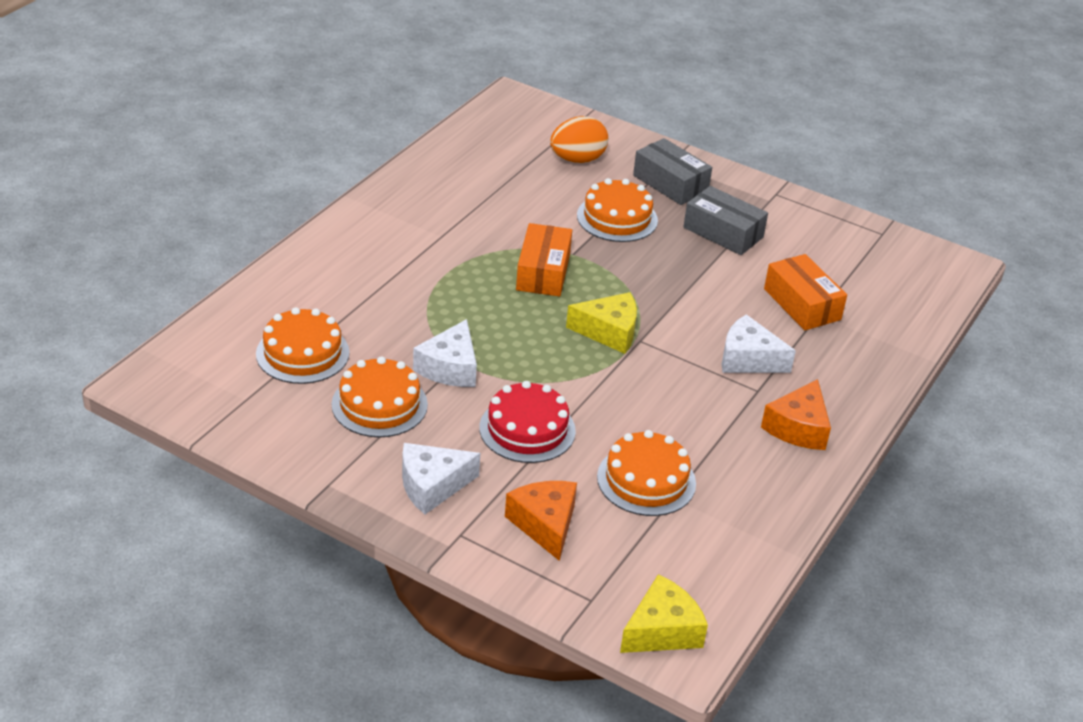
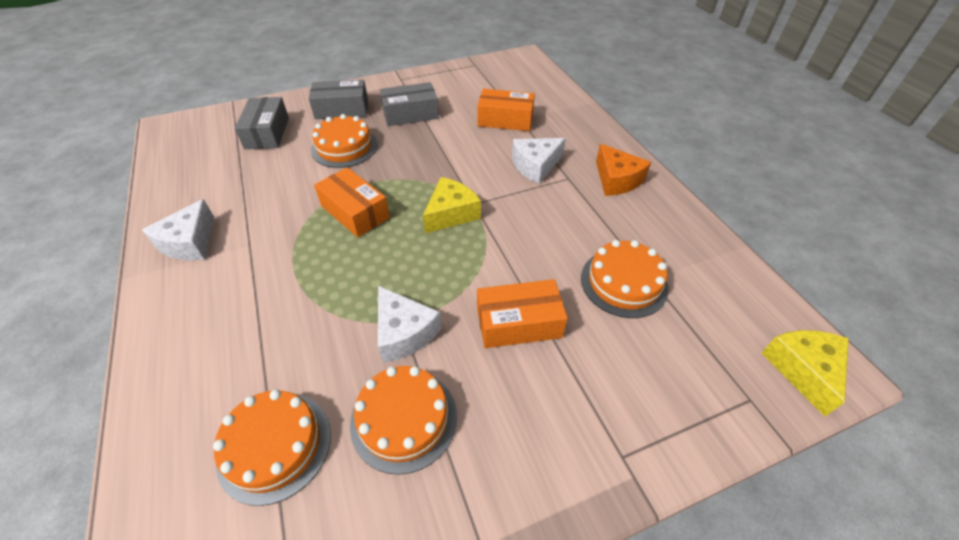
camera: 50 degrees left, 10 degrees up
white cheese [402,443,480,514] -> white cheese moved to [142,199,214,261]
red cake [479,381,576,463] -> orange box [477,279,568,348]
orange cheese [505,481,577,561] -> none
orange egg [550,116,608,163] -> grey box [235,97,289,149]

